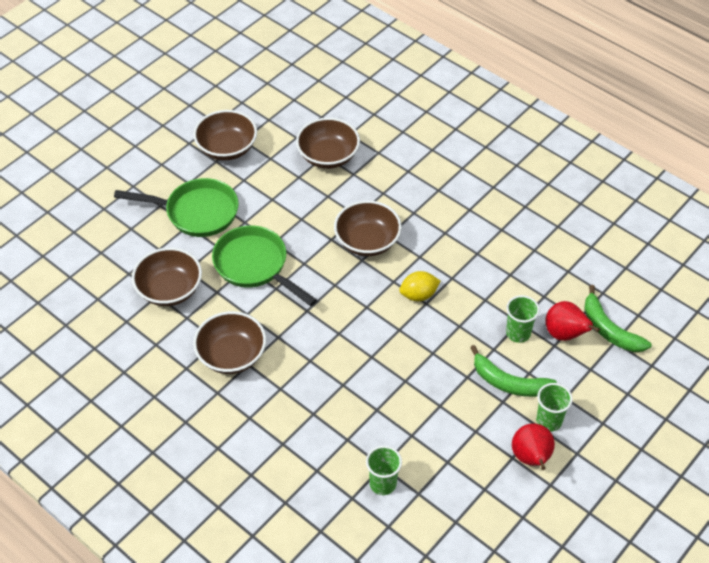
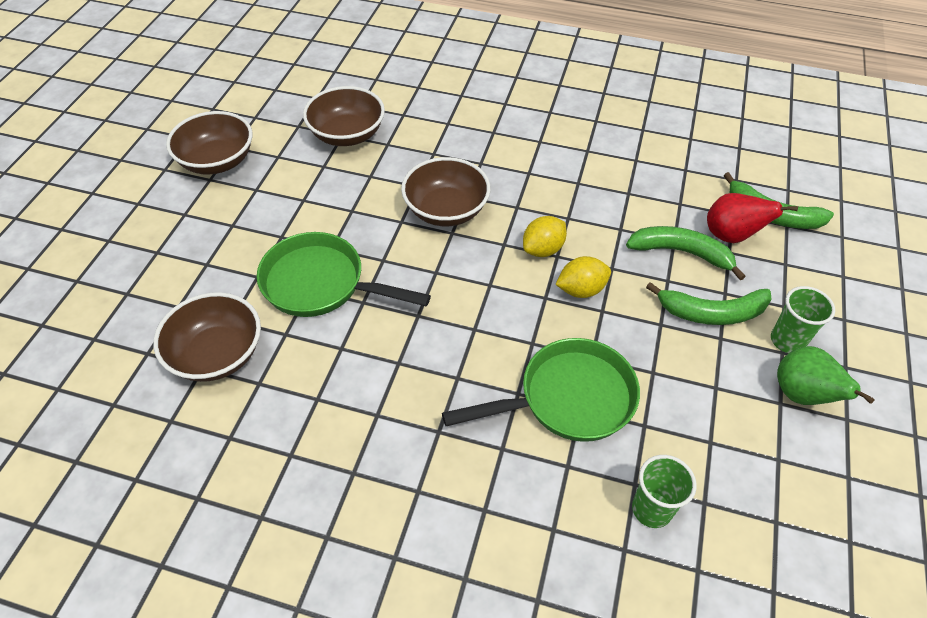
camera: 25 degrees left, 0 degrees up
green pan [114,178,239,237] -> green pan moved to [442,338,640,442]
brown bowl [193,311,266,374] -> none
green cup [506,295,540,343] -> green banana [626,226,746,280]
red pear [512,424,555,470] -> green pear [777,346,875,405]
none -> yellow lemon [555,256,611,298]

